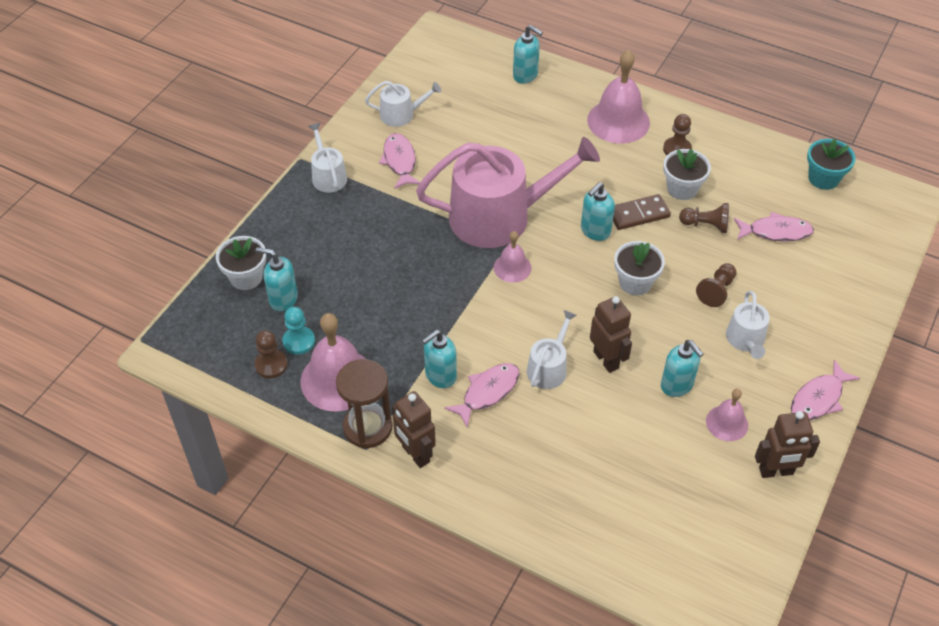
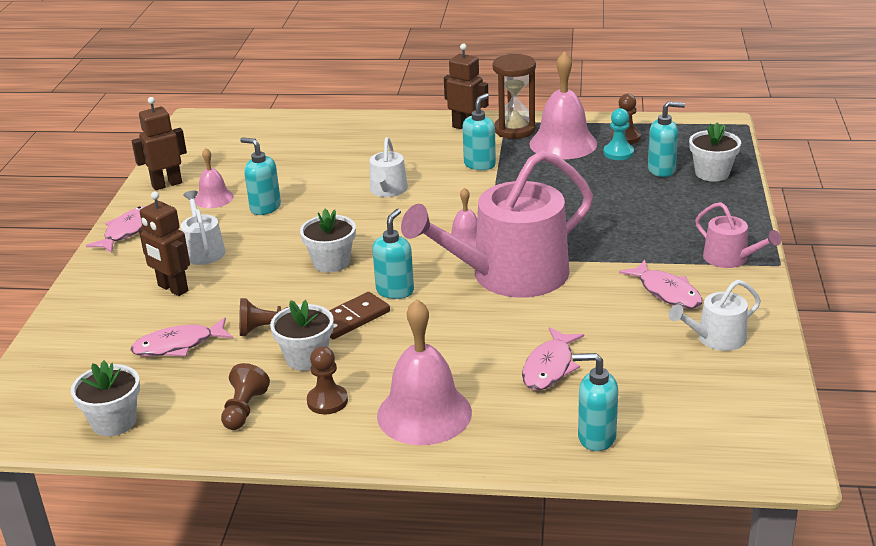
camera: 160 degrees right, 20 degrees down
white watering can [308,123,347,192] -> pink watering can [695,202,781,268]
pink fish [444,363,519,427] -> pink fish moved to [522,327,584,390]
brown robot [590,296,632,373] -> brown robot moved to [139,191,190,296]
brown pawn [696,263,736,307] -> brown pawn moved to [221,363,270,430]
turquoise flower pot [807,139,856,190] -> white flower pot [71,361,140,436]

